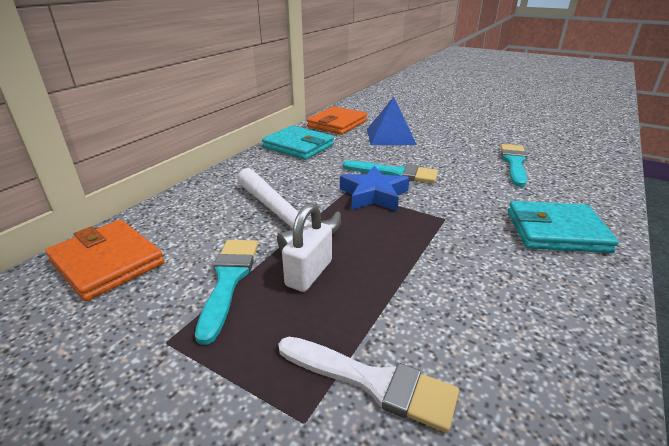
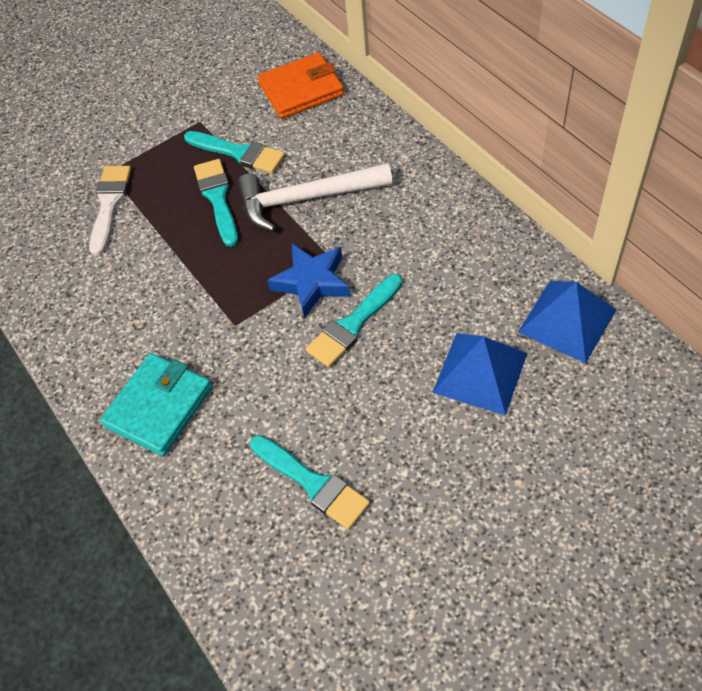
camera: 120 degrees right, 25 degrees up
turquoise wallet [262,126,334,160] -> none
white brush [278,337,459,433] -> white brush turned 135 degrees clockwise [89,166,131,256]
white padlock [282,203,332,292] -> turquoise brush [194,159,238,247]
orange wallet [307,106,367,135] -> blue pyramid [518,281,617,363]

